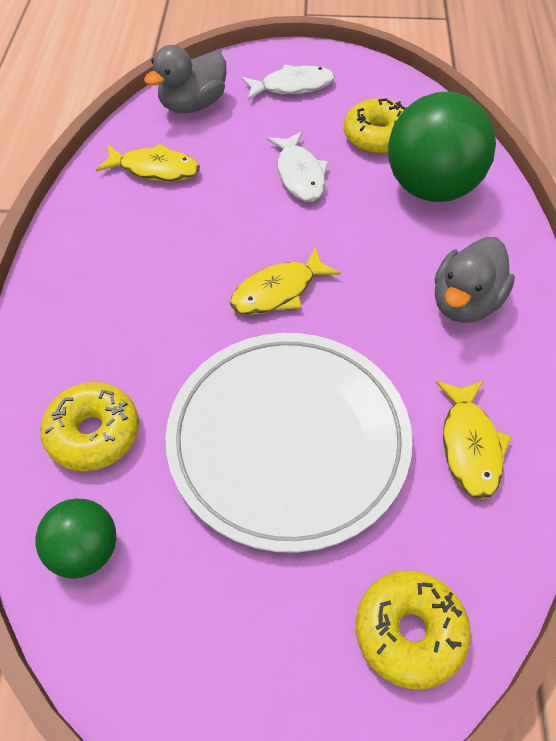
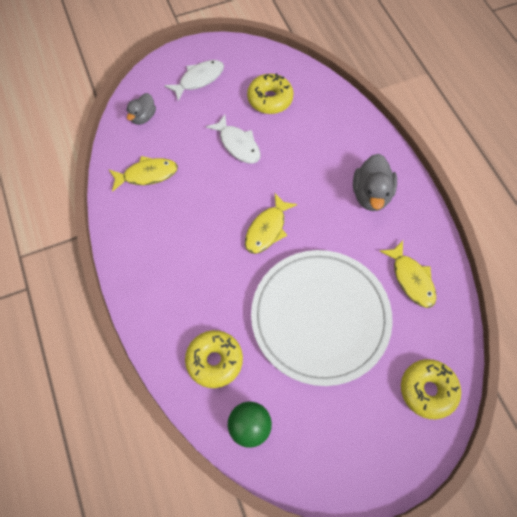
camera: 25 degrees left, 10 degrees up
grey duck [144,45,226,113] -> grey duck [127,93,156,125], size x0.63
green ball [388,92,496,202] -> none

